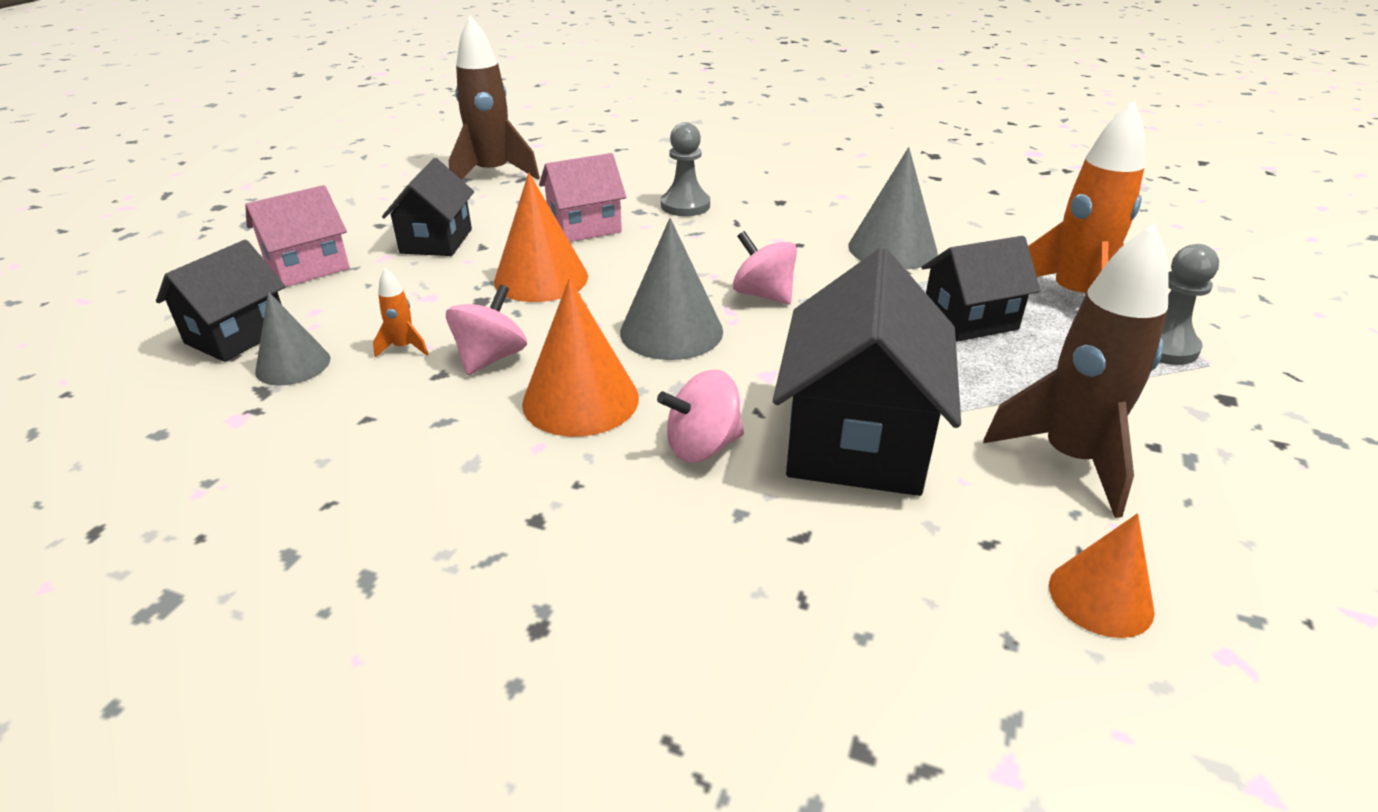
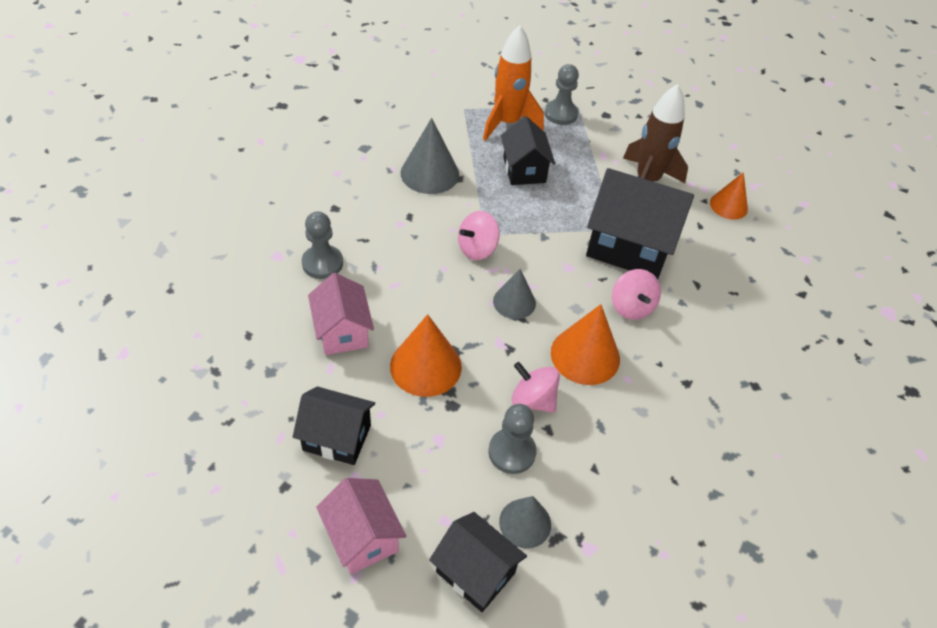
camera: 85 degrees left, 15 degrees up
orange rocket [373,268,428,358] -> grey pawn [488,404,537,474]
brown rocket [449,16,540,180] -> none
grey cone [620,218,723,360] -> grey cone [493,269,536,319], size x0.64

